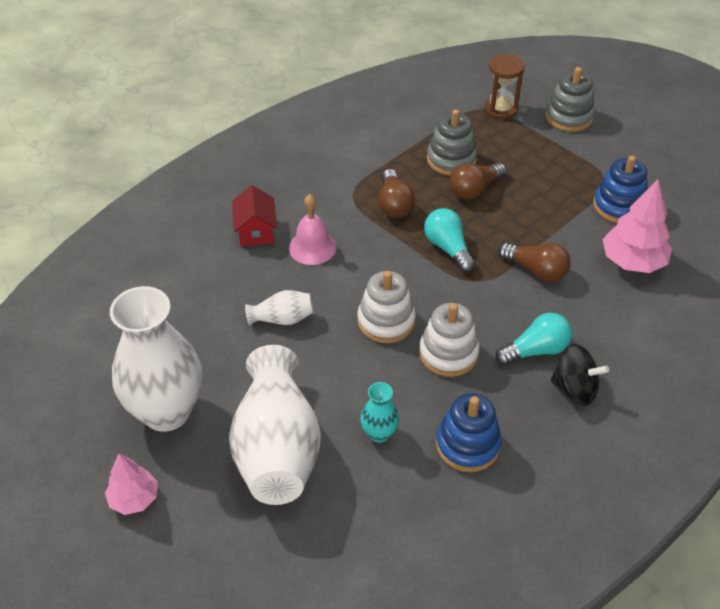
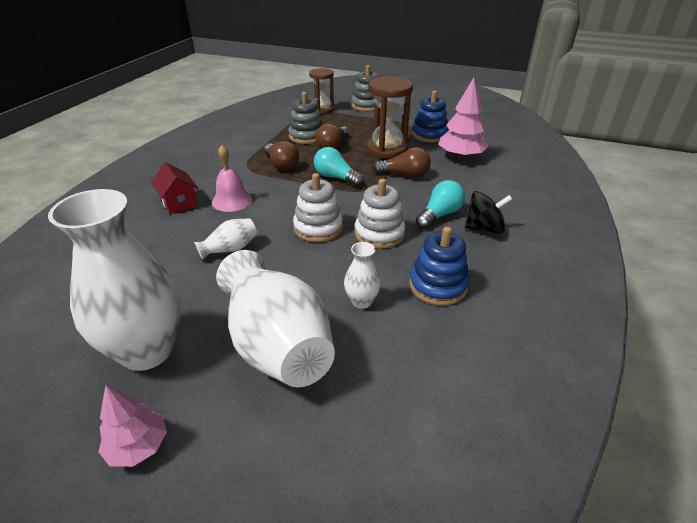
camera: 25 degrees left, 10 degrees down
turquoise vase [360,382,399,443] -> white vase [344,242,381,309]
none -> brown hourglass [367,76,413,159]

